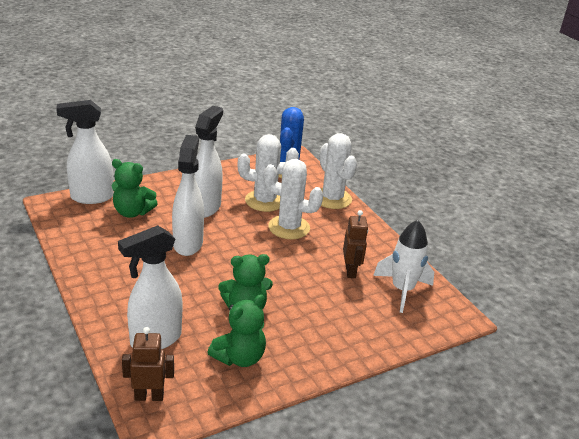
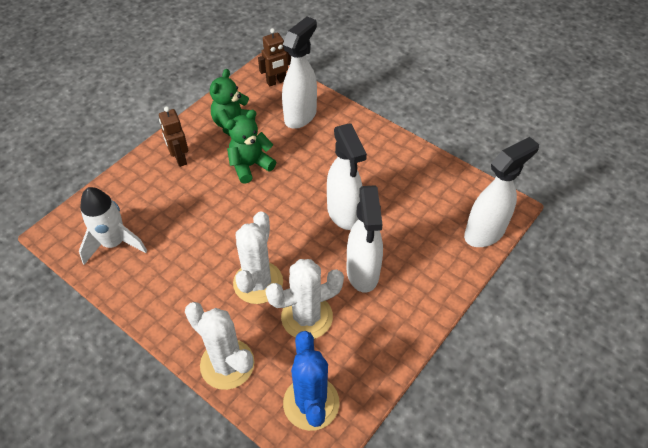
camera: 160 degrees right, 20 degrees up
green teddy bear [112,159,158,218] -> none
white cactus [264,159,323,239] -> white cactus turned 75 degrees counterclockwise [233,211,283,304]
brown robot [343,210,368,278] -> brown robot moved to [159,107,188,167]

